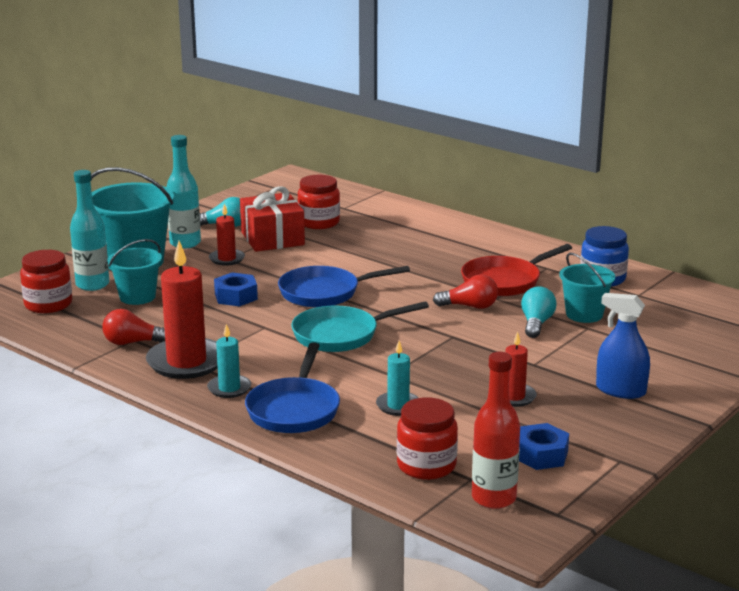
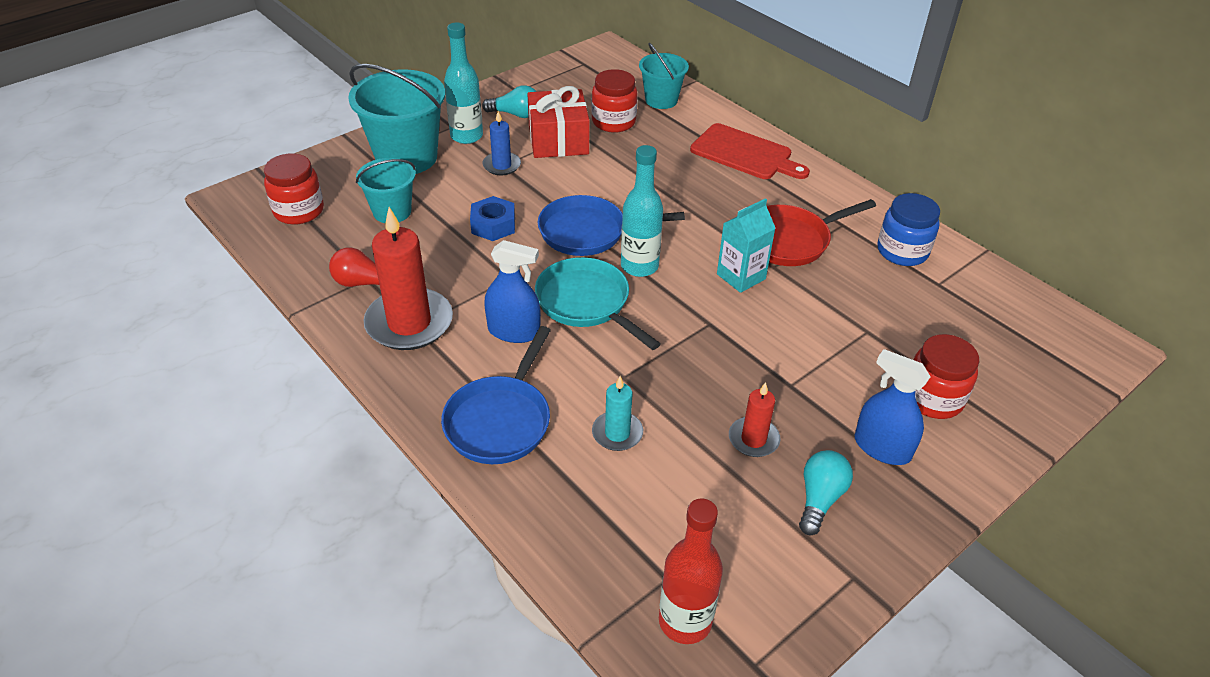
camera: 10 degrees right, 20 degrees up
turquoise bottle [70,170,109,291] -> turquoise bottle moved to [621,145,663,277]
turquoise candle [207,324,251,398] -> none
red candle [209,204,245,266] -> blue candle [482,111,521,175]
turquoise pan [291,301,429,352] -> turquoise pan turned 60 degrees clockwise [535,257,661,350]
red jar [397,397,458,480] -> red jar moved to [914,334,979,419]
red light bulb [433,274,498,309] -> turquoise carton [717,198,775,293]
blue nut [519,423,569,470] -> none
turquoise light bulb [521,286,557,338] -> turquoise light bulb moved to [799,450,853,535]
turquoise bucket [559,253,615,323] -> turquoise bucket moved to [639,43,689,109]
none -> blue spray bottle [484,240,541,343]
none -> red cutting board [690,123,810,179]

